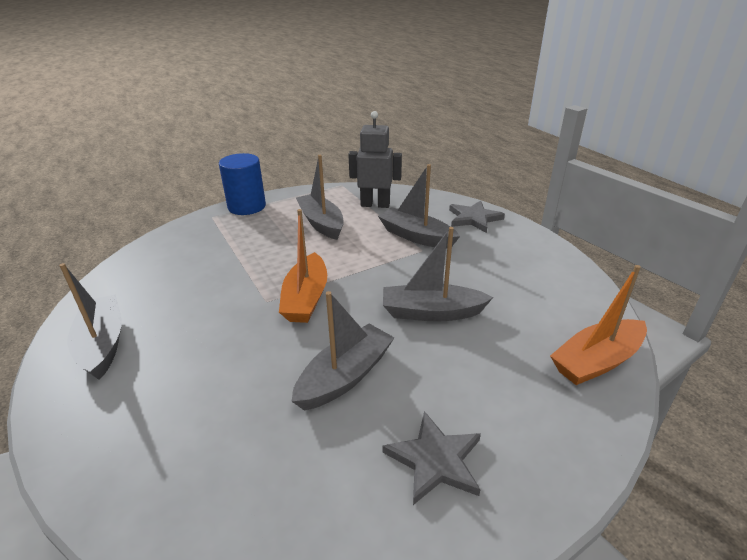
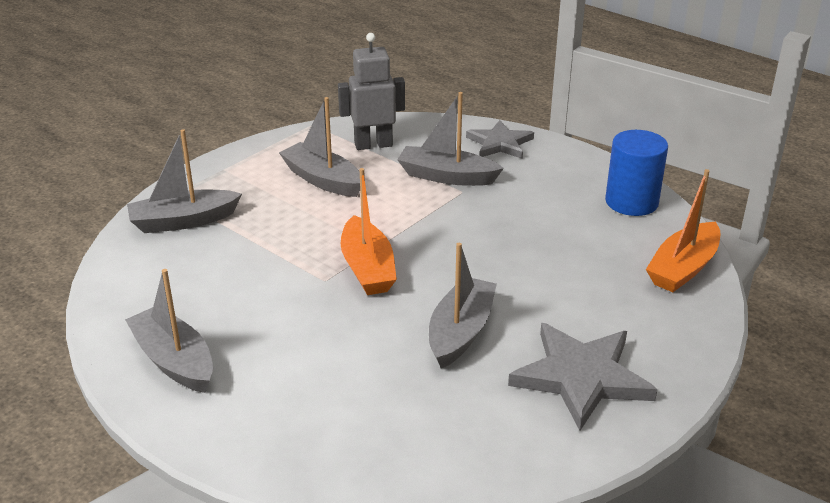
camera: 20 degrees left, 0 degrees up
blue cylinder [219,153,266,215] -> blue cylinder moved to [605,130,668,216]
grey boat [383,227,493,322] -> grey boat moved to [127,129,242,233]
grey star [383,411,481,505] -> grey star [508,323,657,431], size x1.52

